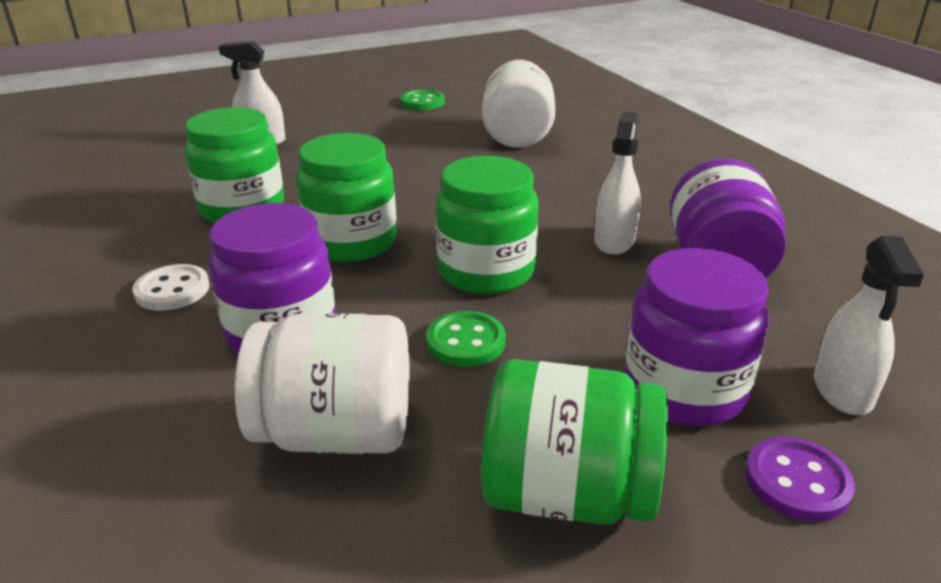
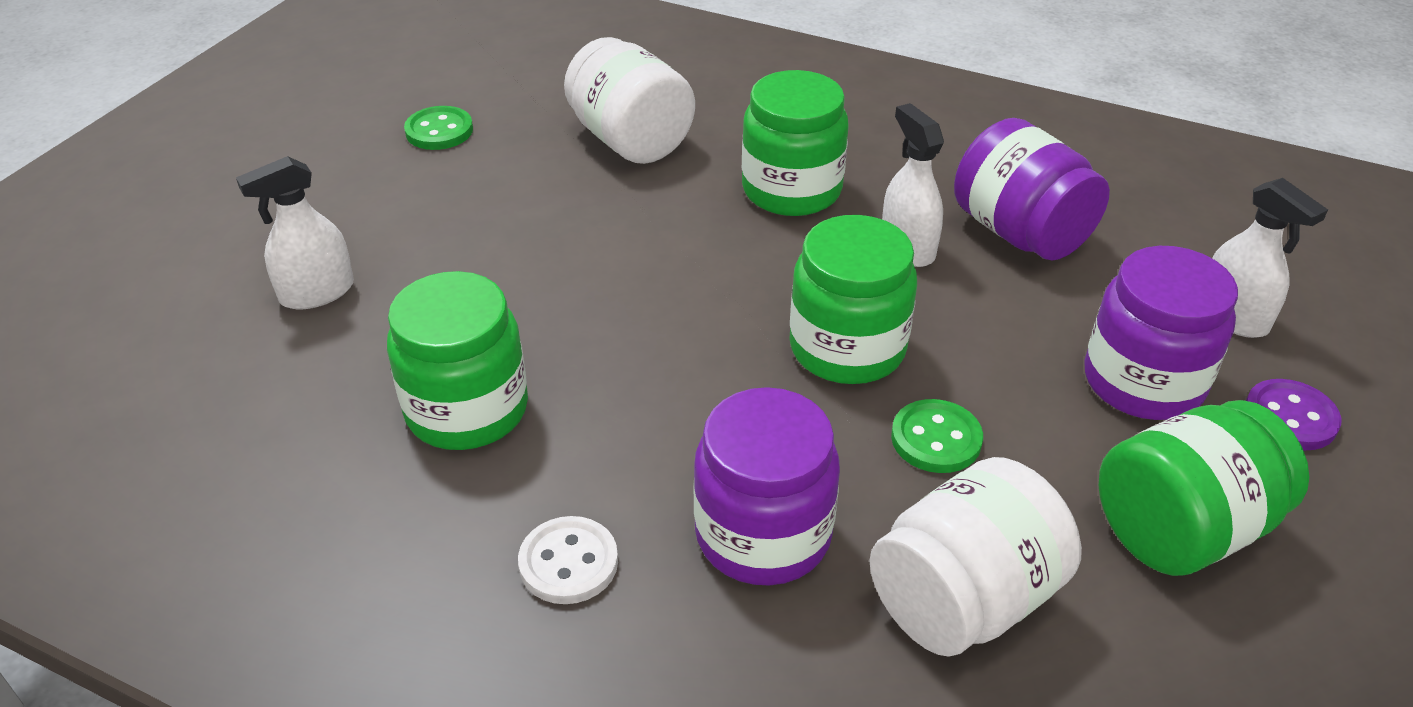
camera: 40 degrees left, 10 degrees up
green jar [296,133,397,262] -> green jar moved to [742,70,849,216]

